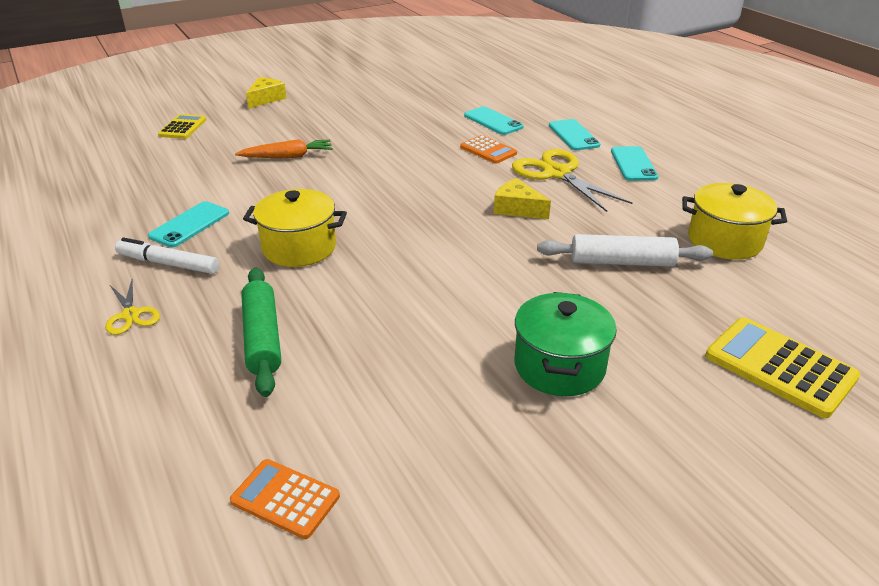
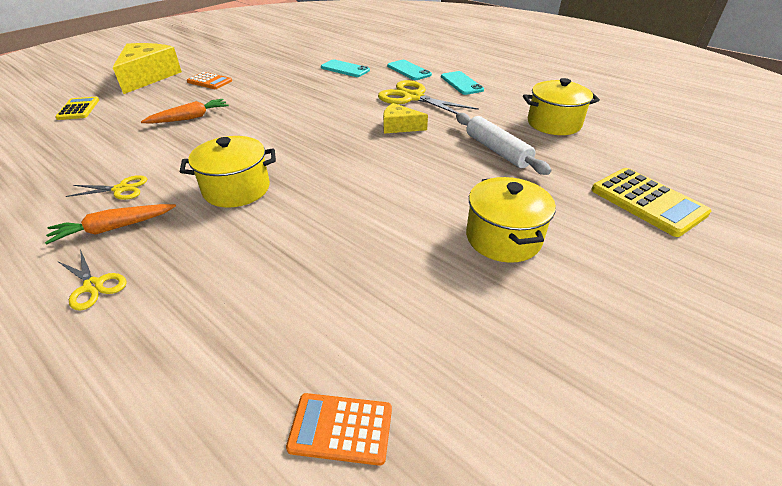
camera: 20 degrees left, 5 degrees up
white marker [115,238,219,274] -> orange carrot [45,204,176,245]
turquoise phone [148,201,229,247] -> yellow scissors [66,175,147,200]
green rolling pin [241,268,281,397] -> none
yellow cheese [246,77,287,109] -> yellow cheese [113,43,182,94], size x1.84
orange calculator [460,135,517,164] -> orange calculator moved to [187,72,232,89]
green pot [515,292,617,396] -> yellow pot [466,177,556,263]
white rolling pin [537,234,713,267] -> white rolling pin turned 75 degrees clockwise [456,113,551,175]
yellow calculator [705,317,860,418] -> yellow calculator turned 150 degrees counterclockwise [591,168,711,237]

